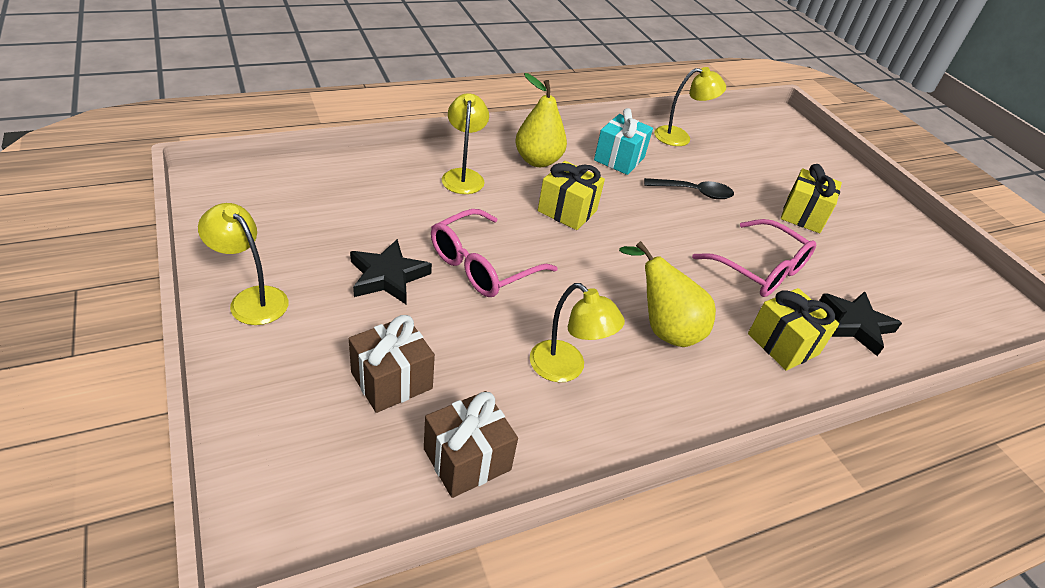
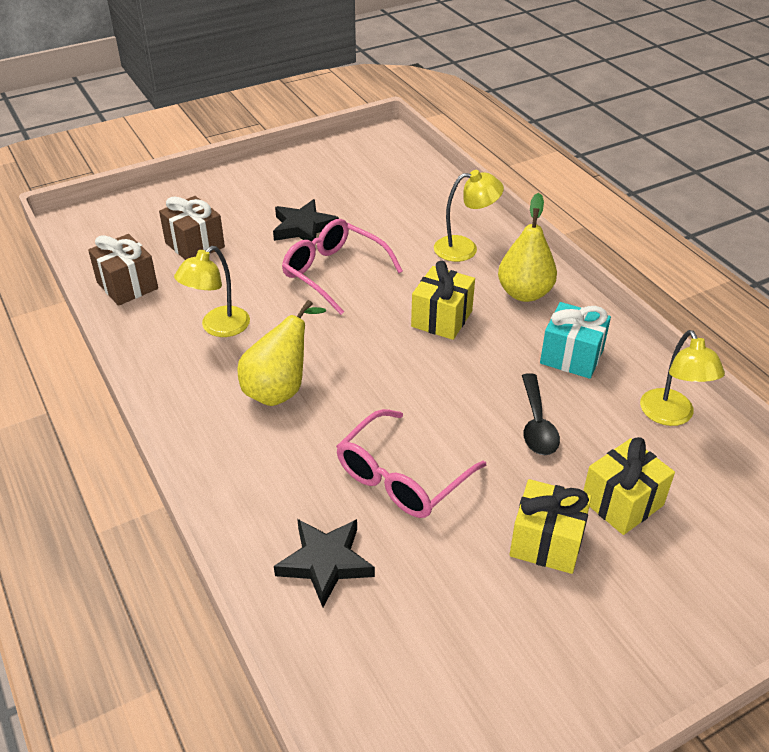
camera: 90 degrees right, 0 degrees up
yellow lamp [198,203,288,325] -> none
yellow gift [748,288,839,371] -> yellow gift moved to [583,437,675,535]

